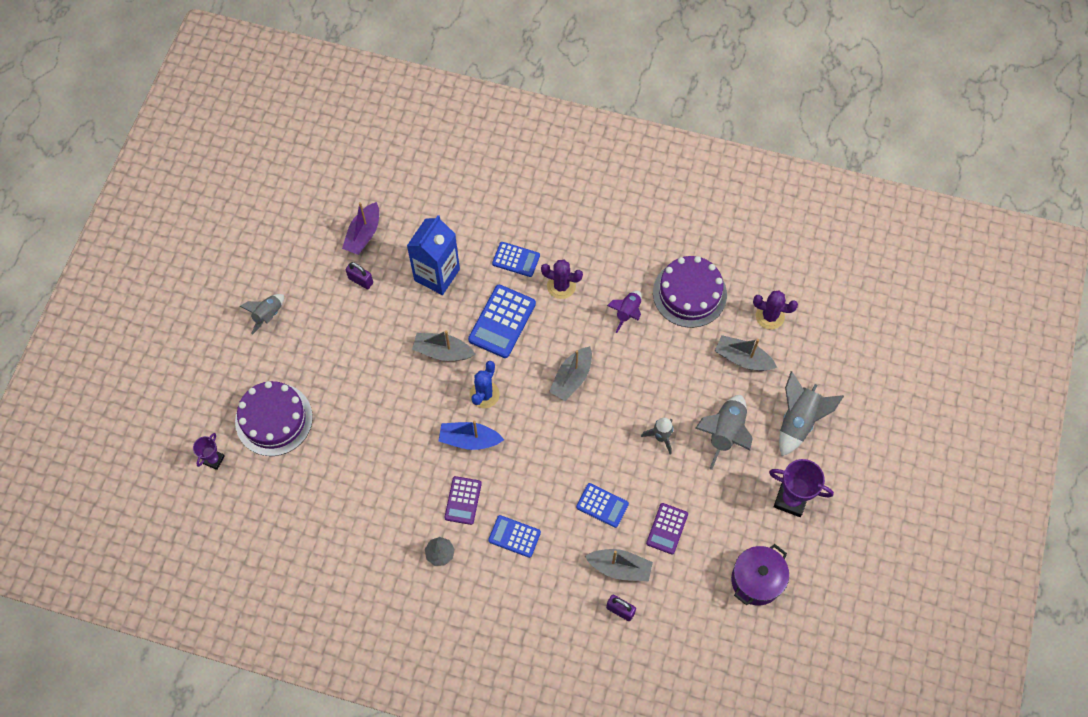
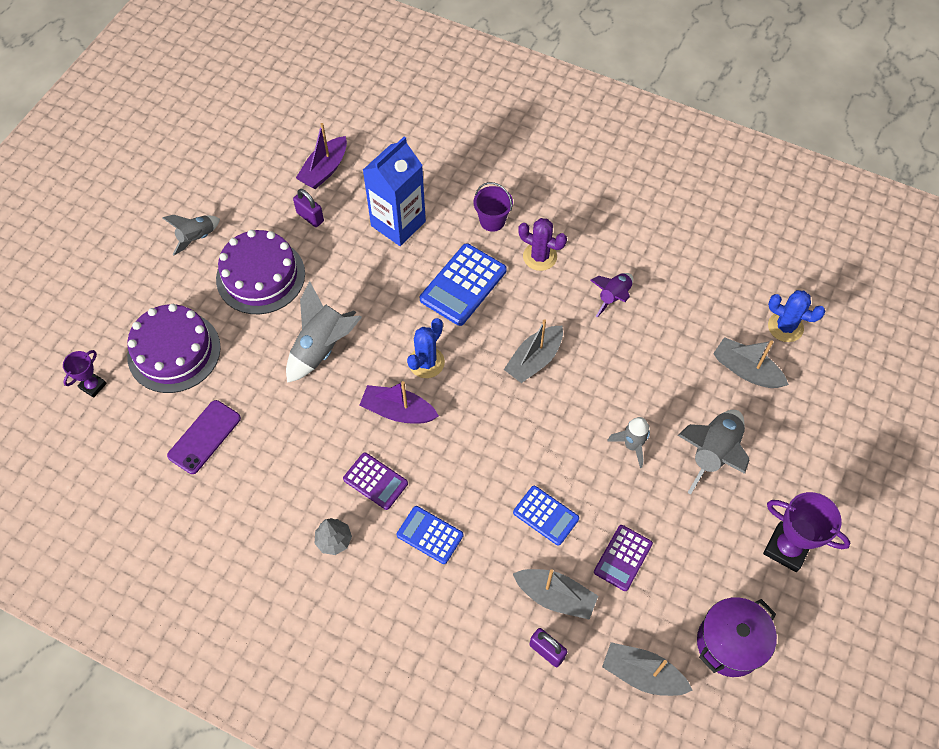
camera: 10 degrees right, 5 degrees down
grey boat [412,330,475,361] -> grey boat moved to [602,642,693,696]
blue boat [439,421,504,450] -> purple boat [359,381,439,424]
purple calculator [444,476,482,525] -> purple calculator turned 75 degrees counterclockwise [343,452,408,510]
blue calculator [492,242,540,277] -> purple bucket [474,182,513,232]
purple cake [653,256,727,328] -> purple cake moved to [216,230,305,314]
purple cactus [753,290,798,329] -> blue cactus [768,290,826,342]
grey rocket [779,371,844,456] -> grey rocket moved to [286,281,362,383]
none -> purple phone [167,400,241,474]

